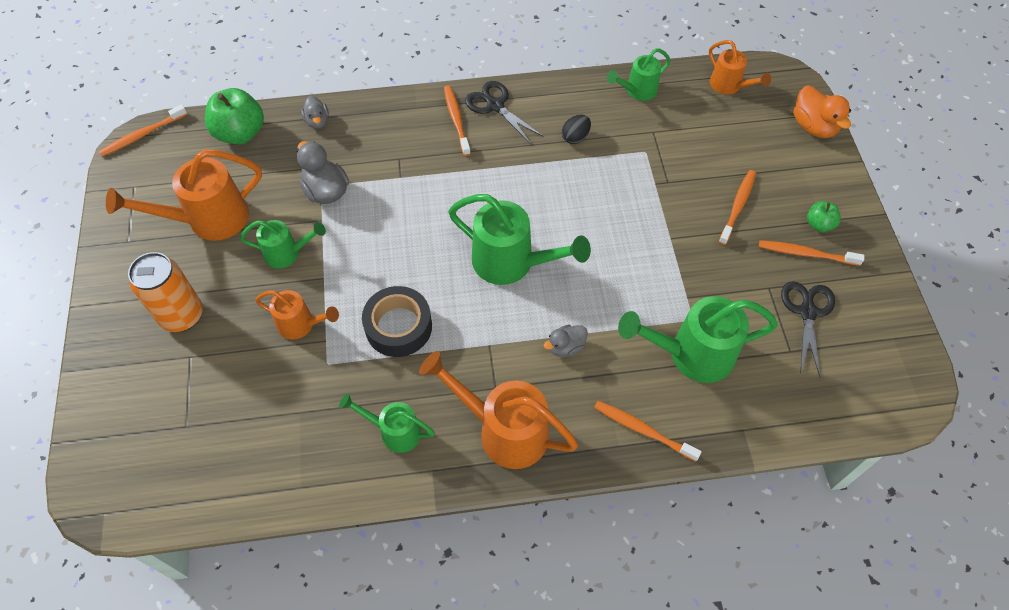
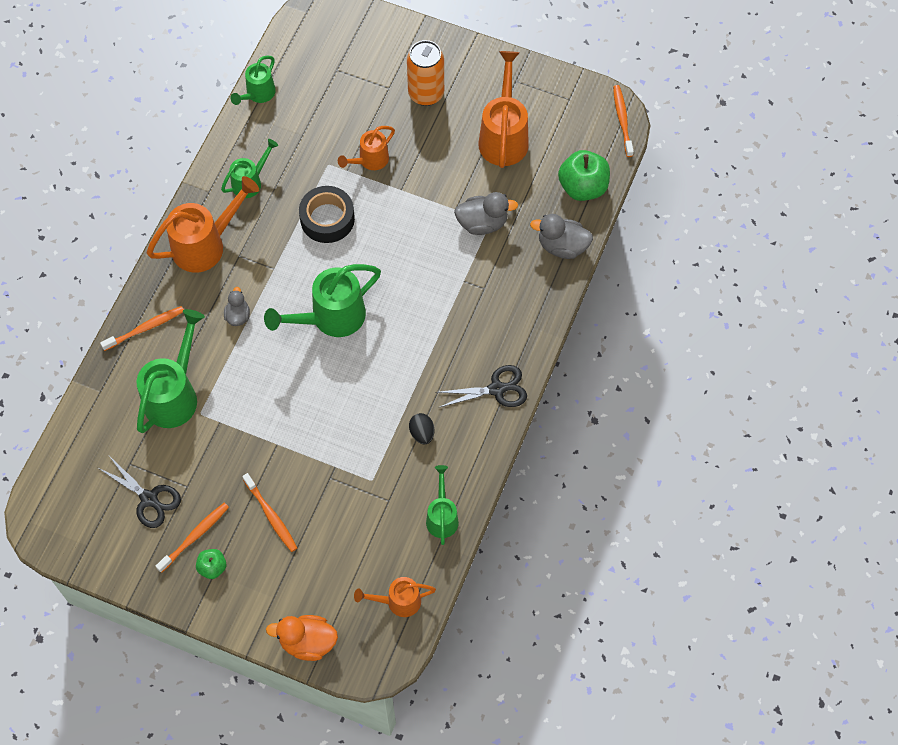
camera: 120 degrees right, 5 degrees up
green watering can [240,220,326,268] -> green watering can moved to [231,55,276,105]
grey duck [301,96,329,129] -> grey duck [530,214,593,259], size x1.60
orange toothbrush [444,86,471,156] -> none

